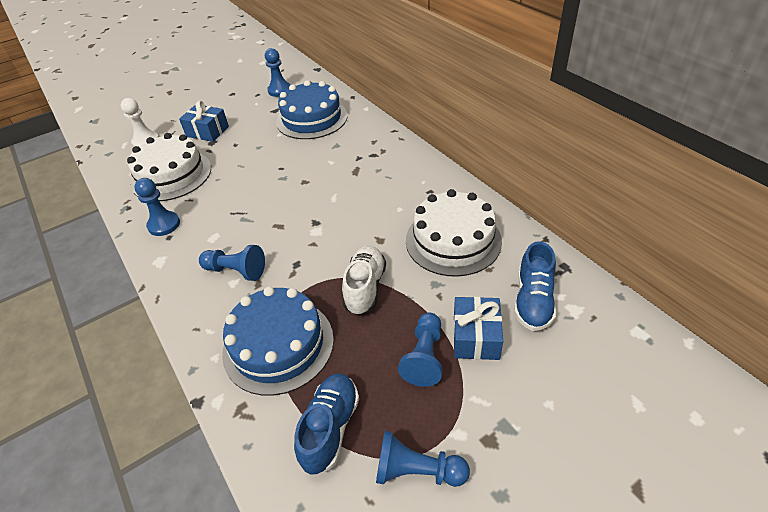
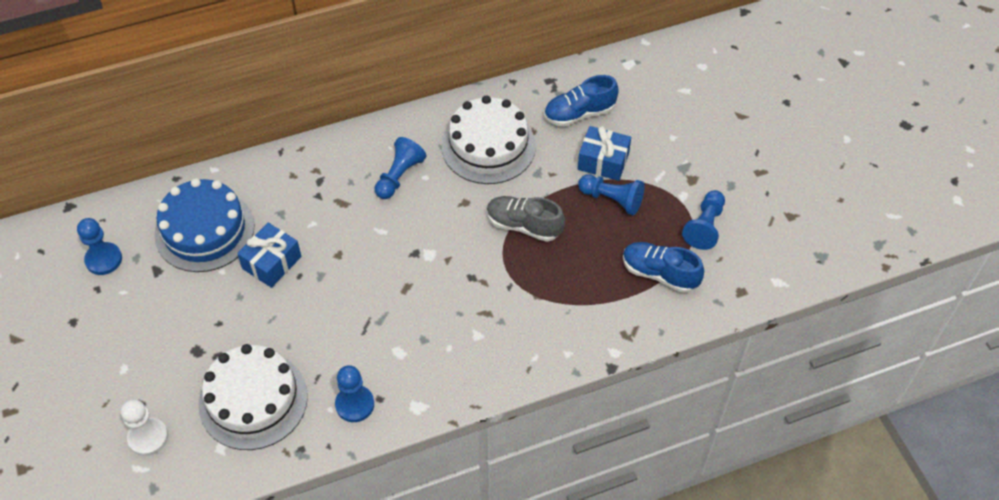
camera: 80 degrees left, 10 degrees up
blue gift [179,101,229,142] -> blue gift moved to [237,223,301,288]
blue pawn [199,245,265,281] -> blue pawn moved to [375,137,427,199]
blue cake [222,286,334,396] -> none
white shoe [342,246,386,315] -> grey shoe [487,196,565,242]
blue shoe [514,241,556,331] -> blue shoe turned 135 degrees clockwise [544,75,619,127]

